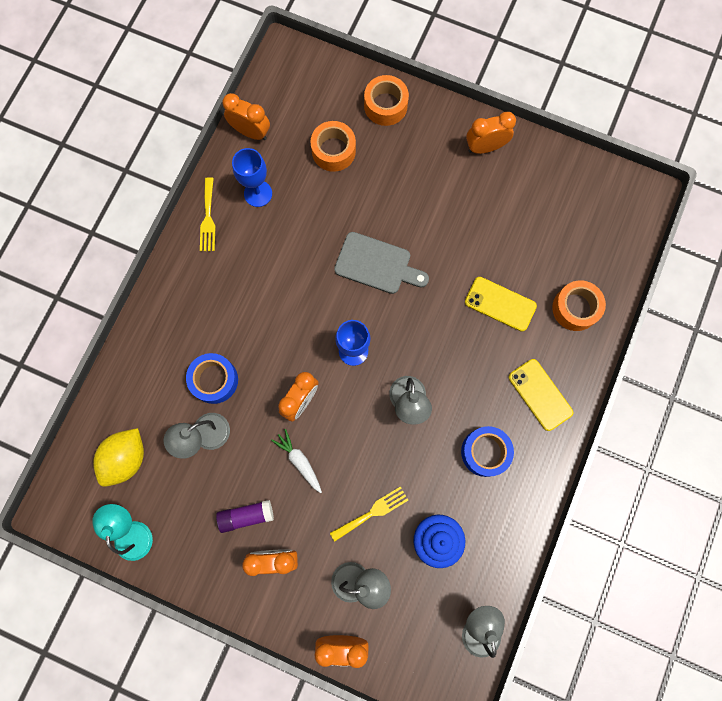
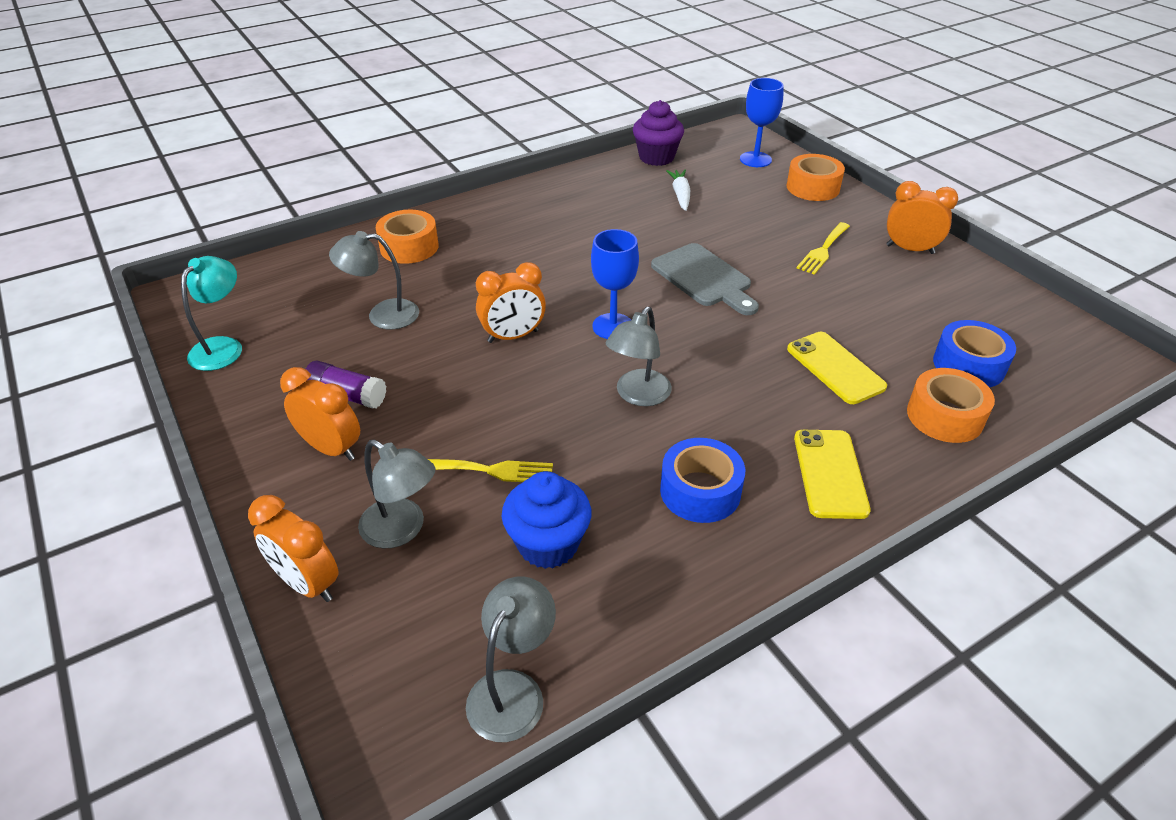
camera: 35 degrees right, 35 degrees down
yellow lemon [93,428,144,487] -> none
blue tape [186,353,238,404] -> blue tape moved to [933,320,1016,387]
yellow fork [200,177,215,251] -> yellow fork moved to [797,222,850,275]
orange clock [222,93,270,140] -> purple cupcake [633,100,684,166]
blue goblet [232,148,272,207] -> blue goblet moved to [740,78,784,167]
white carrot [271,429,322,493] -> white carrot moved to [666,170,690,211]
orange tape [310,121,356,172] -> orange tape moved to [376,209,439,264]

